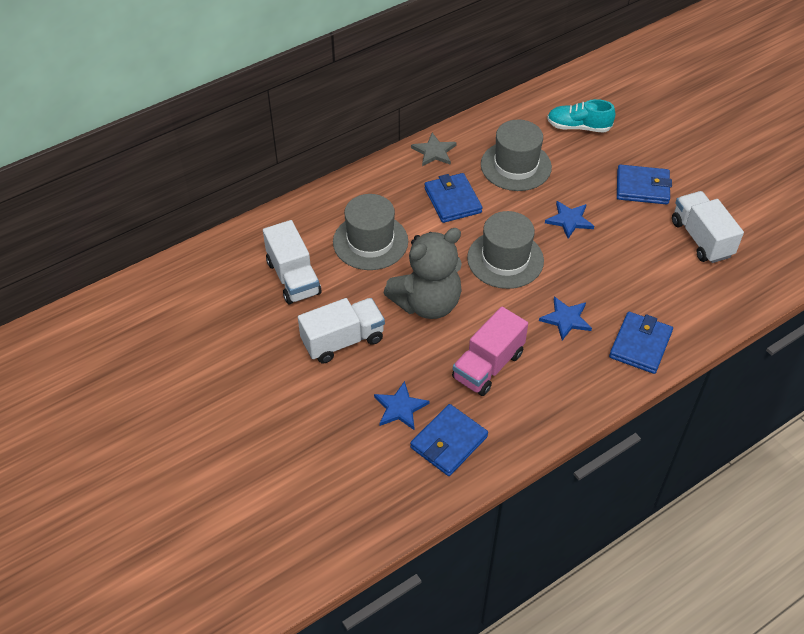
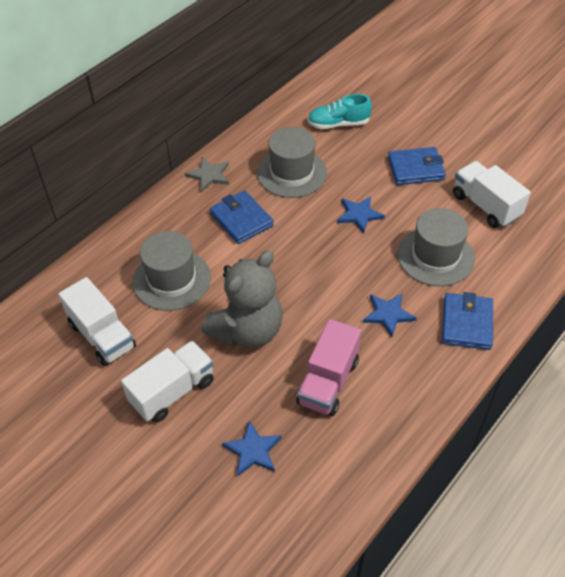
camera: 15 degrees left, 0 degrees up
blue wallet [410,404,488,476] -> none
grey hat [467,211,544,289] -> grey hat moved to [397,208,475,286]

